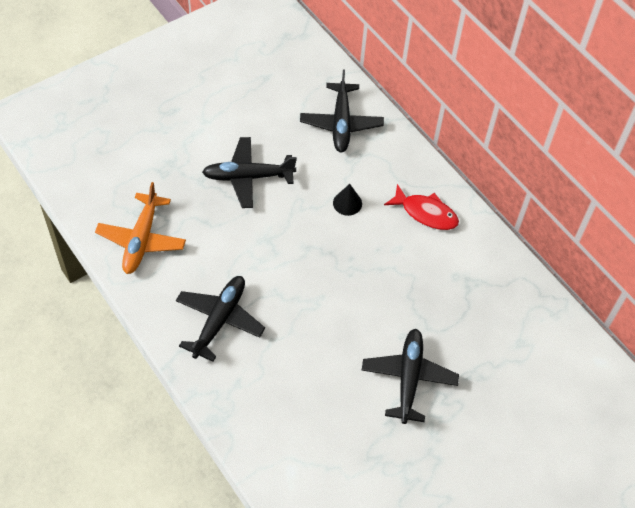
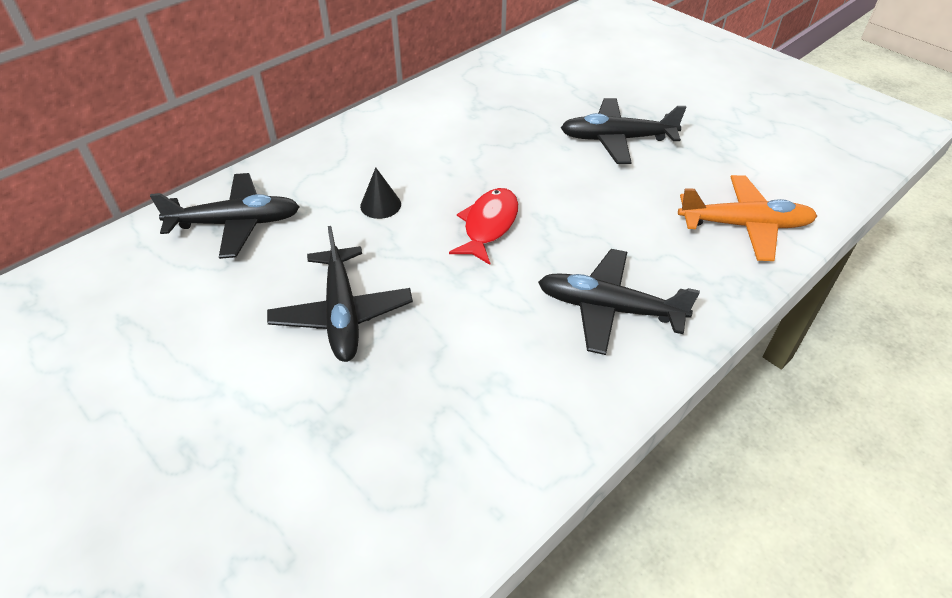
camera: 95 degrees left, 10 degrees down
orange plane [95,182,186,274] -> orange plane moved to [678,175,817,261]
red fish [384,184,459,230] -> red fish moved to [449,188,518,265]

